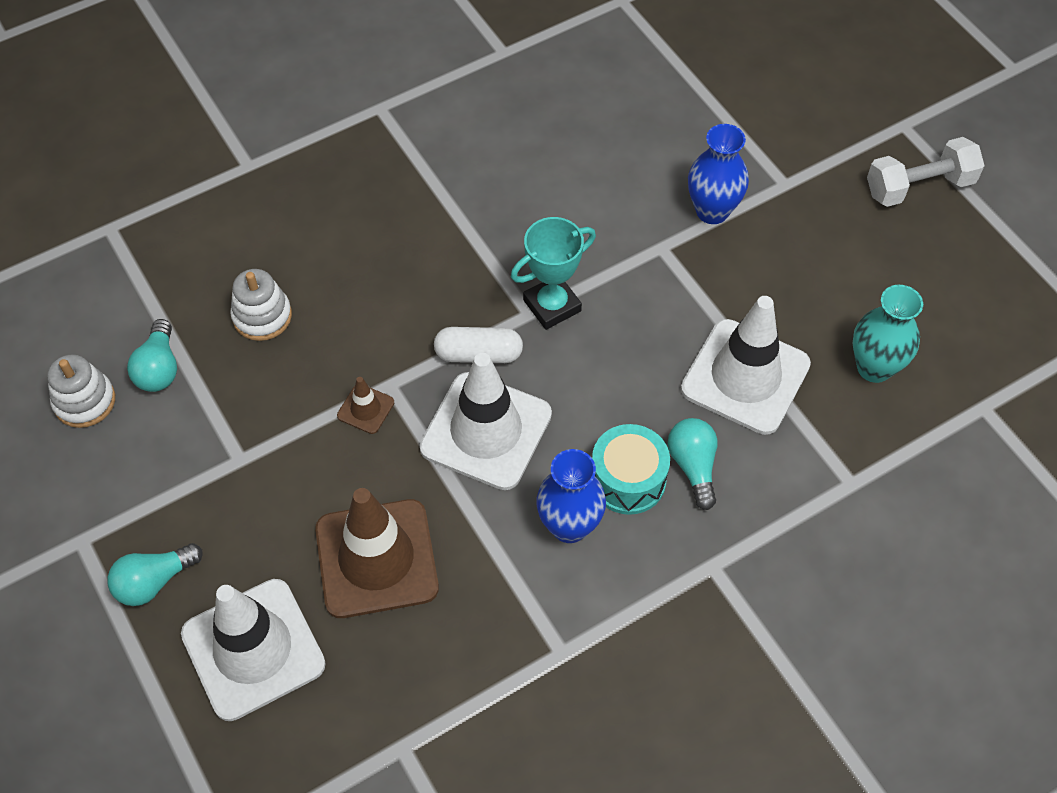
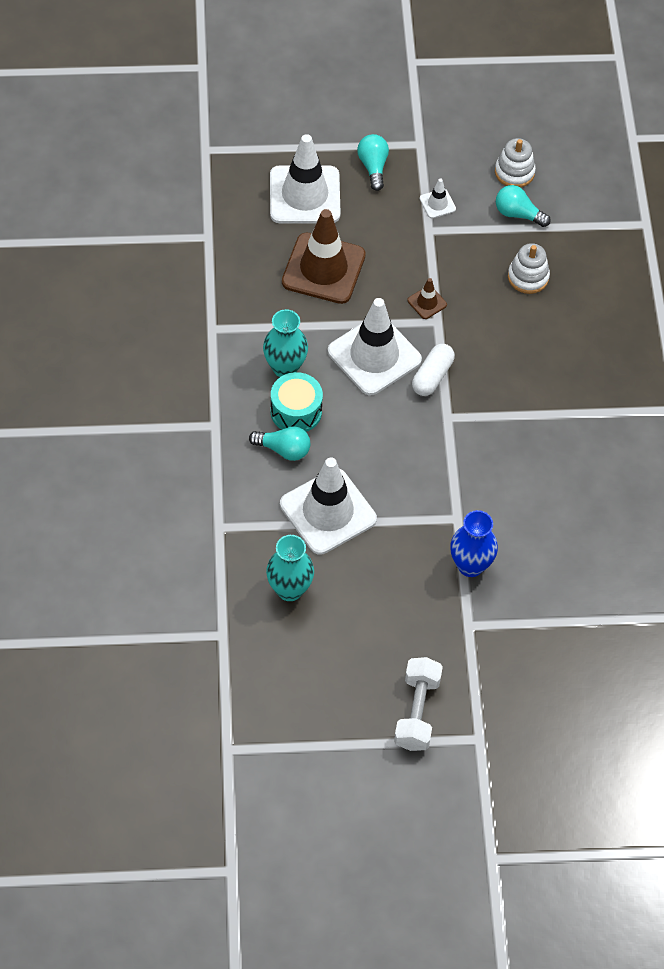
camera: 115 degrees right, 0 degrees up
turquoise trophy [511,217,596,330] -> none
blue vase [536,449,606,543] -> turquoise vase [263,309,308,377]
none -> white traffic cone [420,178,456,218]

